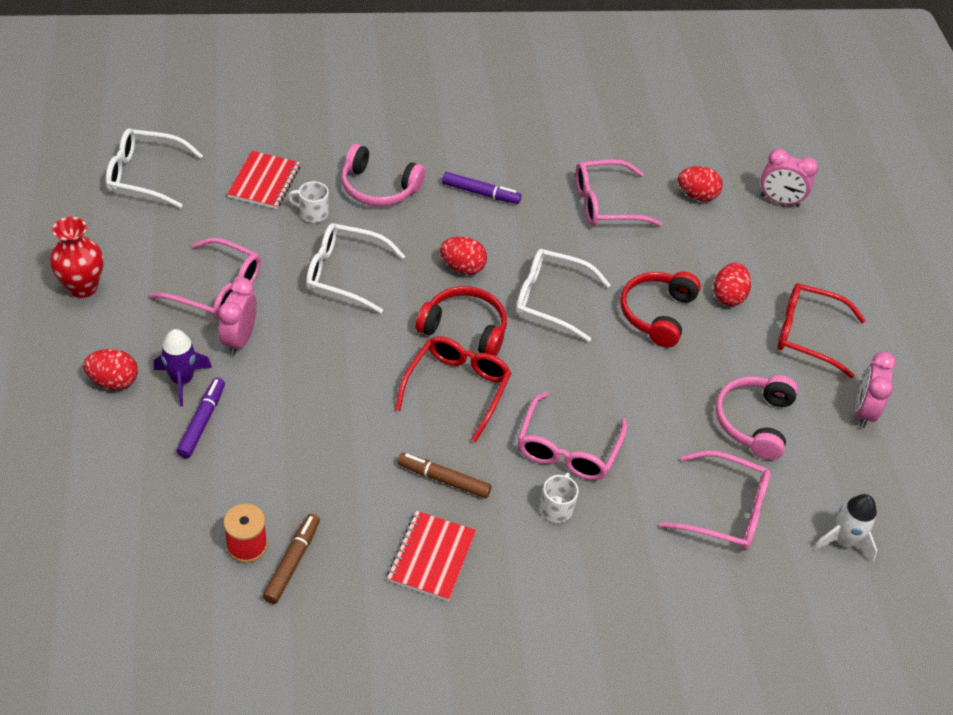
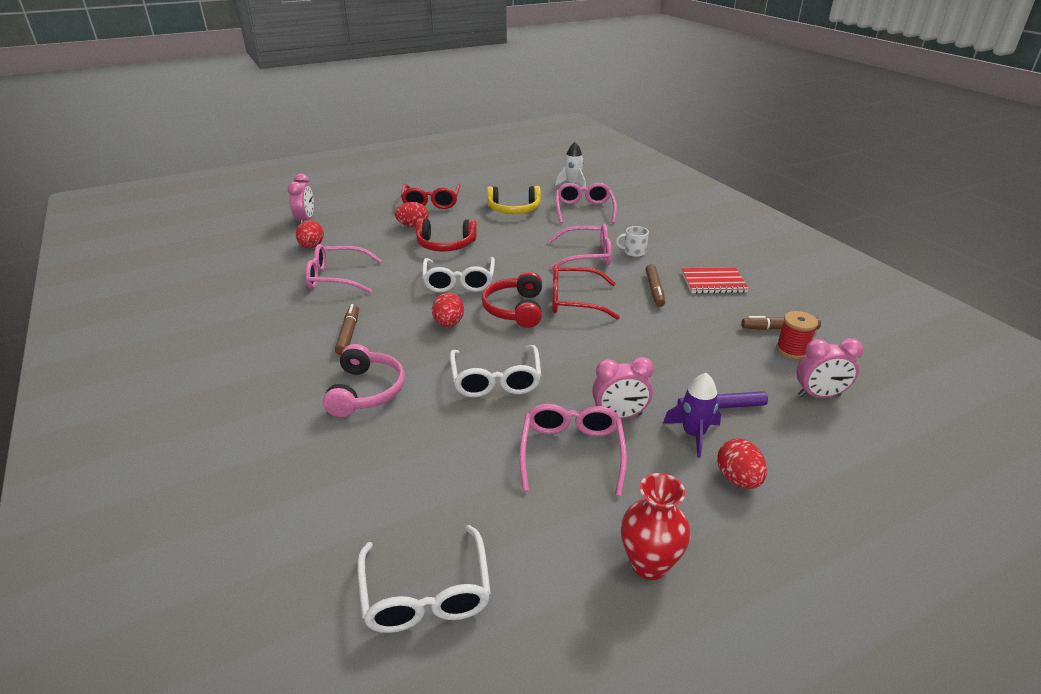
camera: 105 degrees left, 15 degrees down
red notebook [227,151,300,209] -> none
white mug [288,181,329,223] -> none
purple marker [442,172,521,204] -> brown marker [335,304,359,355]
pink glasses [576,159,662,226] -> pink glasses turned 120 degrees clockwise [305,244,382,293]
pink headphones [715,375,798,460] -> yellow headphones [487,186,541,214]
pink clock [855,351,896,428] -> pink clock moved to [797,338,863,398]

